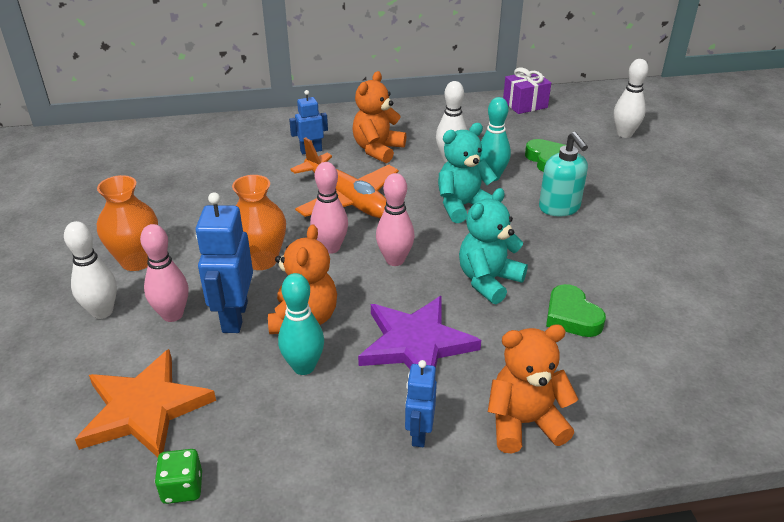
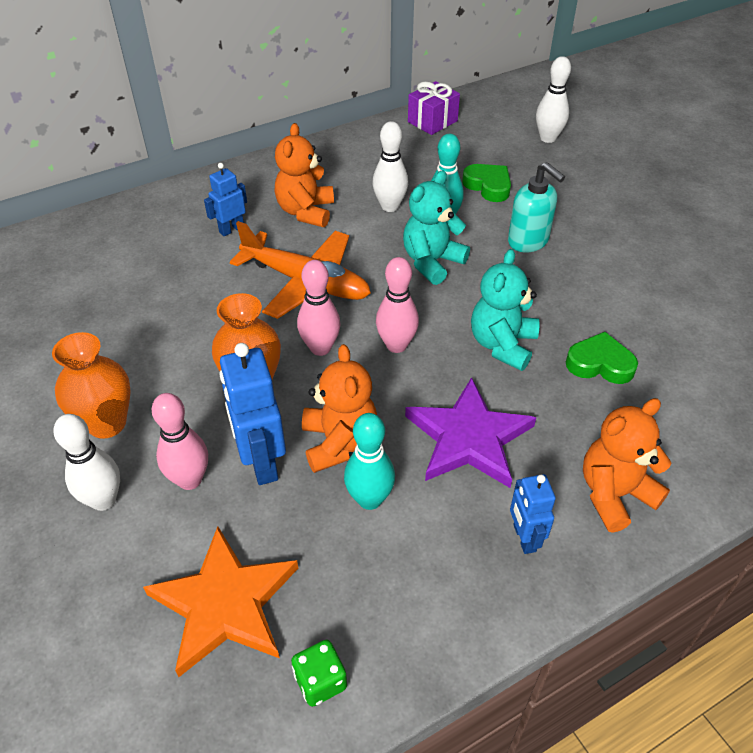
camera: 20 degrees left, 10 degrees up
green heart [546,284,606,337] -> green heart turned 150 degrees clockwise [566,332,638,384]

